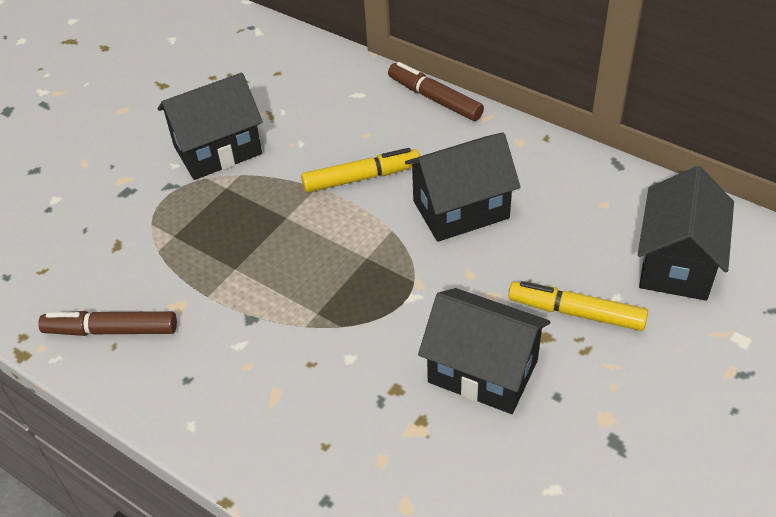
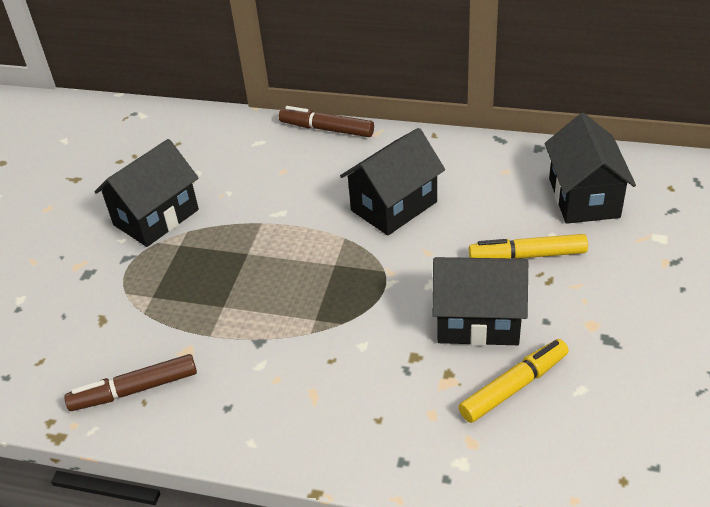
camera: 20 degrees left, 5 degrees down
yellow marker [301,148,420,193] -> yellow marker moved to [459,339,569,423]

